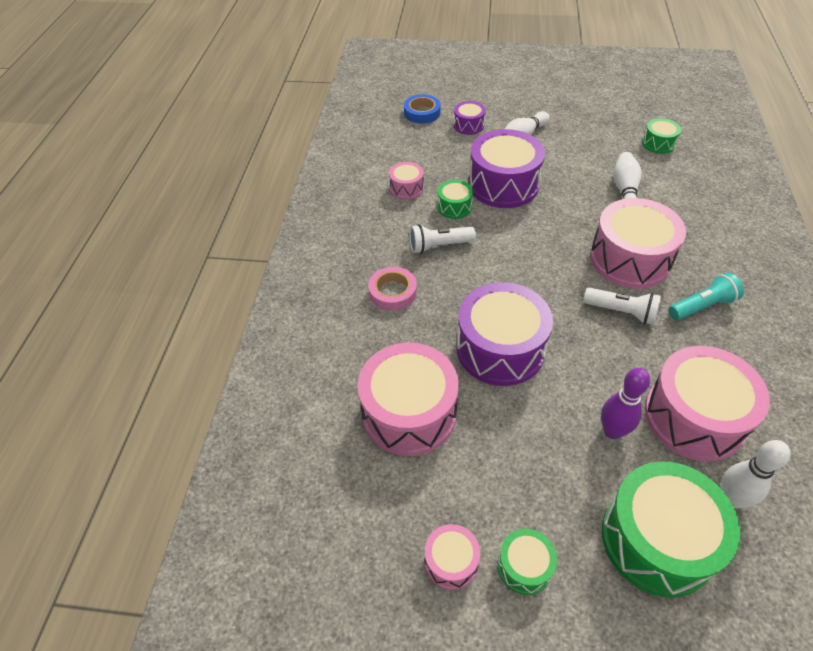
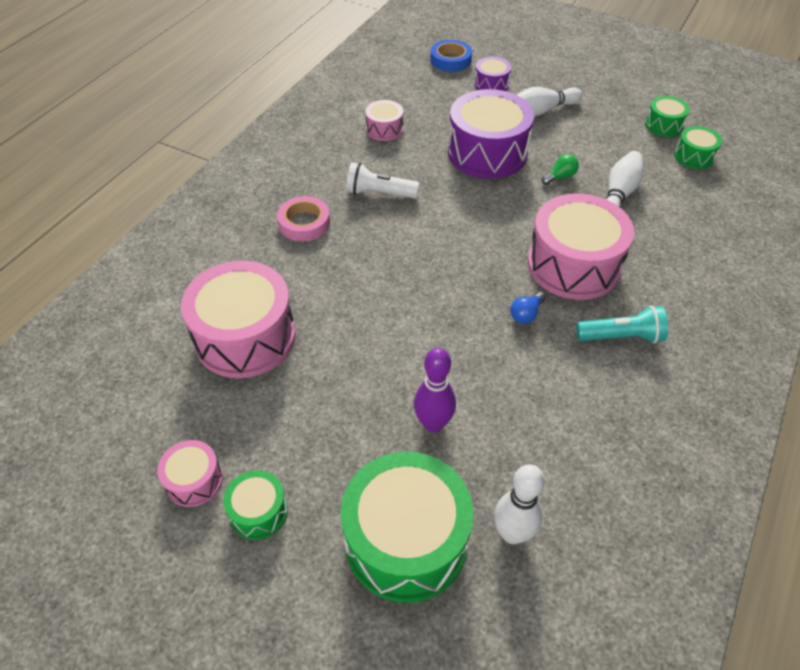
camera: 20 degrees right, 0 degrees up
green drum [437,180,473,219] -> green drum moved to [645,96,690,137]
purple drum [457,282,553,386] -> none
white flashlight [583,287,661,325] -> blue light bulb [510,292,546,324]
pink drum [644,346,770,462] -> none
none -> green light bulb [542,154,579,185]

